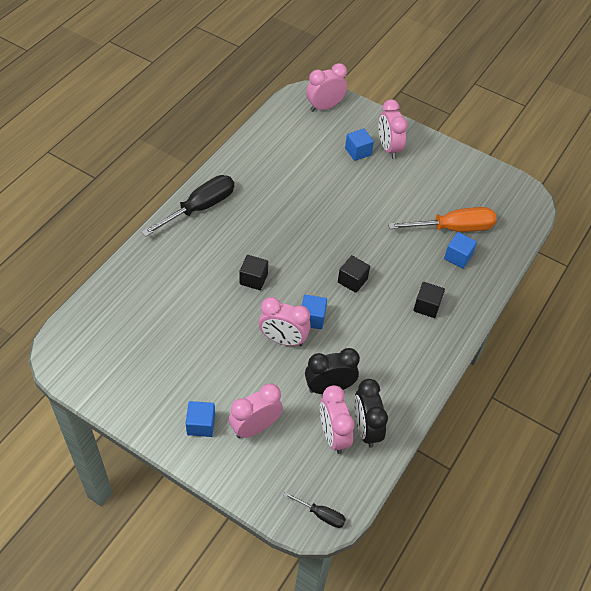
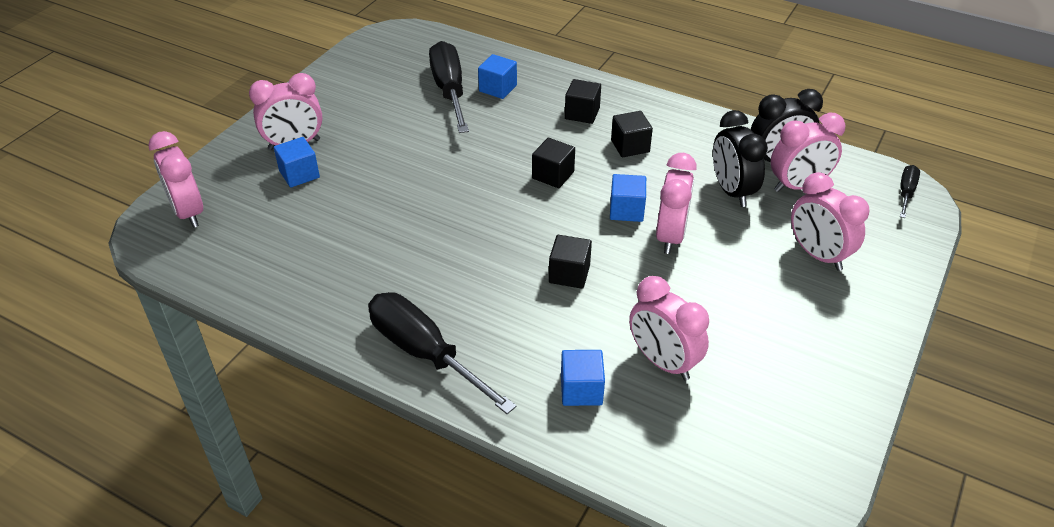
camera: 90 degrees left, 10 degrees down
blue cube [186,401,215,437] -> blue cube moved to [561,350,605,406]
orange screwdriver [388,207,497,232] -> black screwdriver [429,41,469,133]
none -> black cube [611,111,653,157]
none -> pink clock [629,276,709,381]

